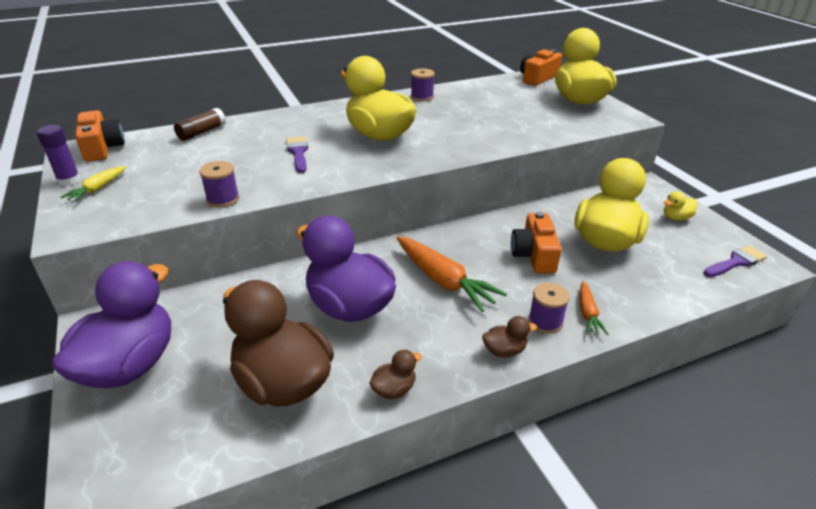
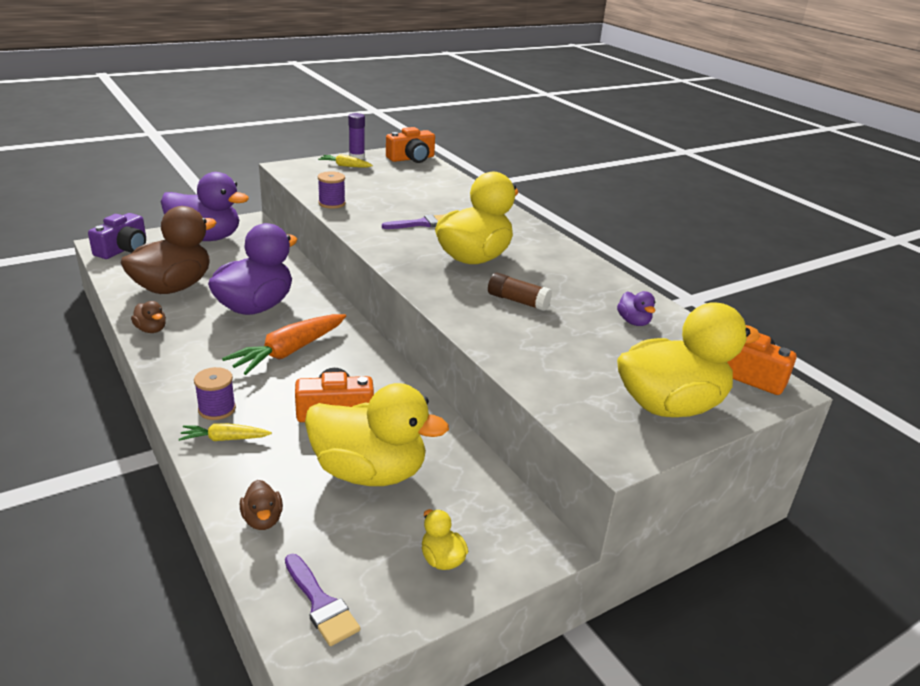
camera: 80 degrees right, 5 degrees down
brown glue stick [174,108,226,141] -> brown glue stick moved to [488,273,552,311]
purple spool [411,68,435,101] -> none
brown duck [482,316,537,358] -> brown duck moved to [240,480,283,530]
orange carrot [580,281,609,335] -> yellow carrot [179,423,272,441]
none -> purple camera [88,213,146,259]
none -> purple duck [617,291,656,326]

